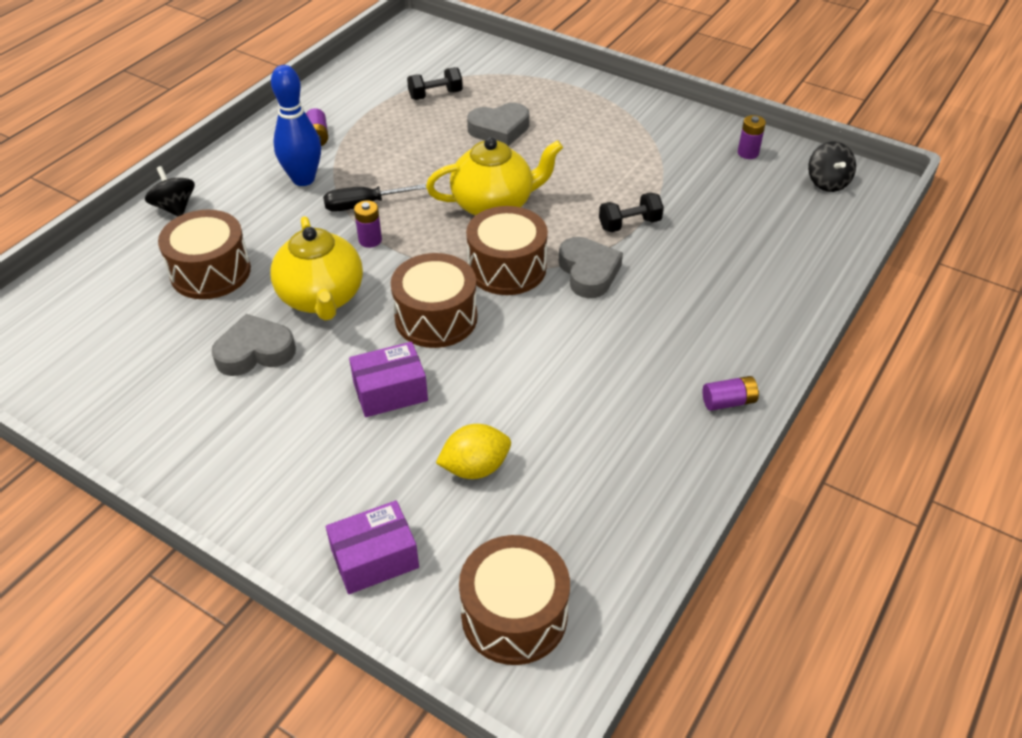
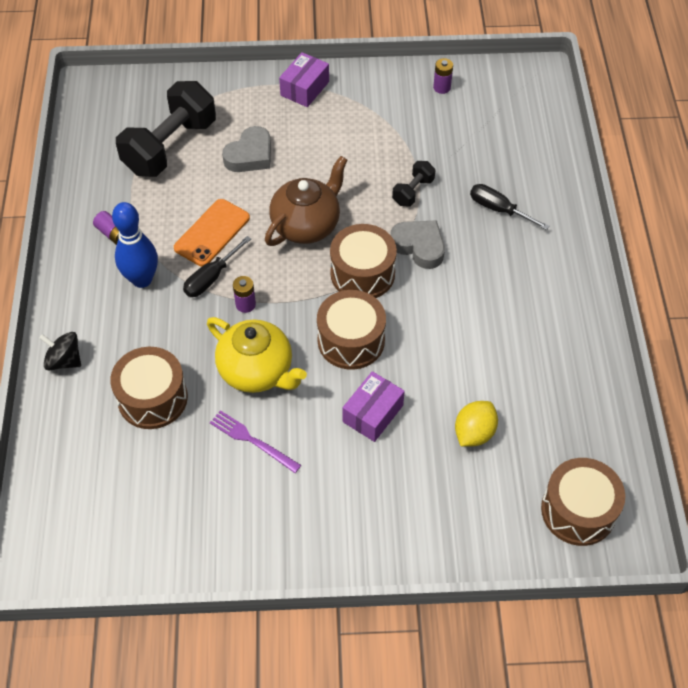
camera: 35 degrees left, 10 degrees up
grey heart [212,314,296,376] -> purple fork [210,410,301,473]
purple box [326,501,419,594] -> purple box moved to [279,52,329,107]
black dumbbell [407,67,463,100] -> black dumbbell [116,81,216,177], size x2.16
yellow teapot [426,137,563,216] -> brown teapot [265,156,348,246]
purple battery [702,376,759,411] -> none
black spinning top [808,141,856,192] -> none
none -> orange phone [174,199,250,267]
none -> black screwdriver [470,184,550,230]

